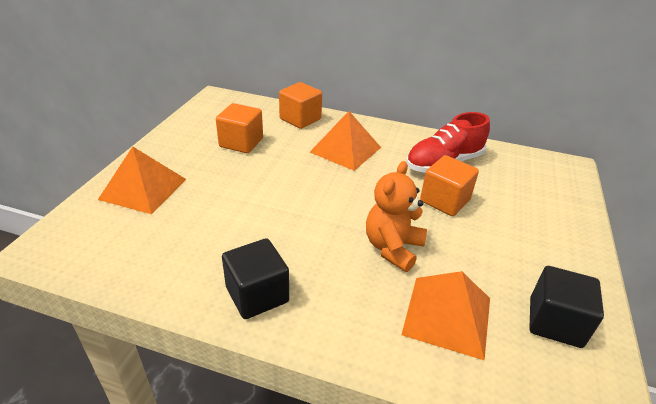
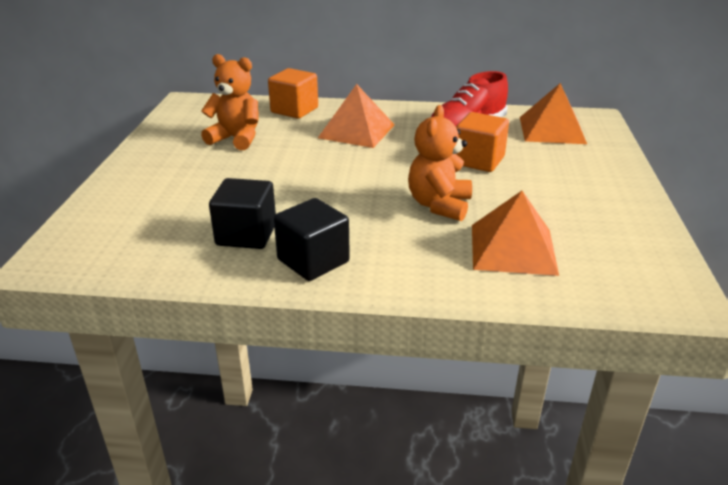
camera: 10 degrees left, 5 degrees down
orange pyramid [98,146,186,214] -> orange pyramid moved to [520,83,587,144]
orange cube [216,103,263,153] -> orange teddy bear [201,54,259,150]
black cube [529,266,604,348] -> black cube moved to [209,178,276,249]

